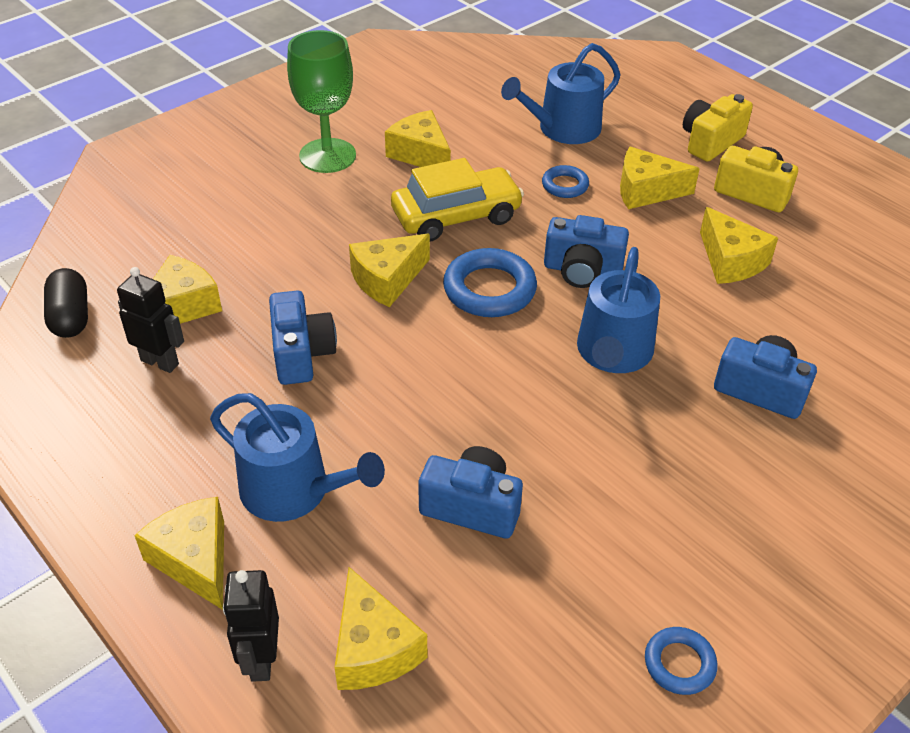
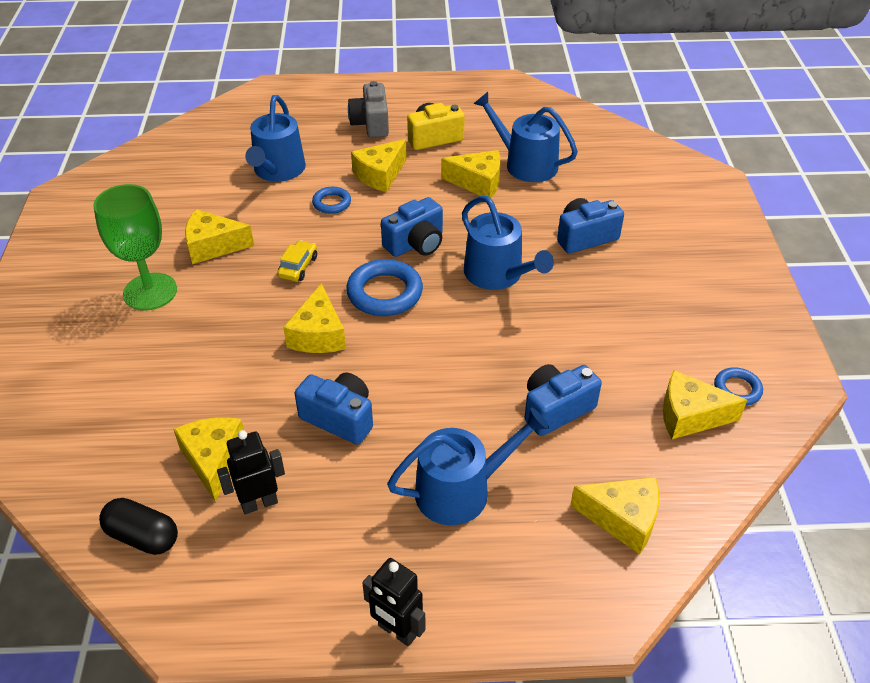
camera: 50 degrees left, 0 degrees up
yellow cheese [134,497,224,610] -> yellow cheese moved to [663,370,747,439]
black robot [223,570,279,682] -> black robot moved to [362,558,426,647]
yellow car [391,158,524,242] -> yellow car [277,240,317,281], size x0.49
yellow camera [683,94,753,162] -> grey camera [348,81,389,138]
none -> blue watering can [473,92,578,182]

